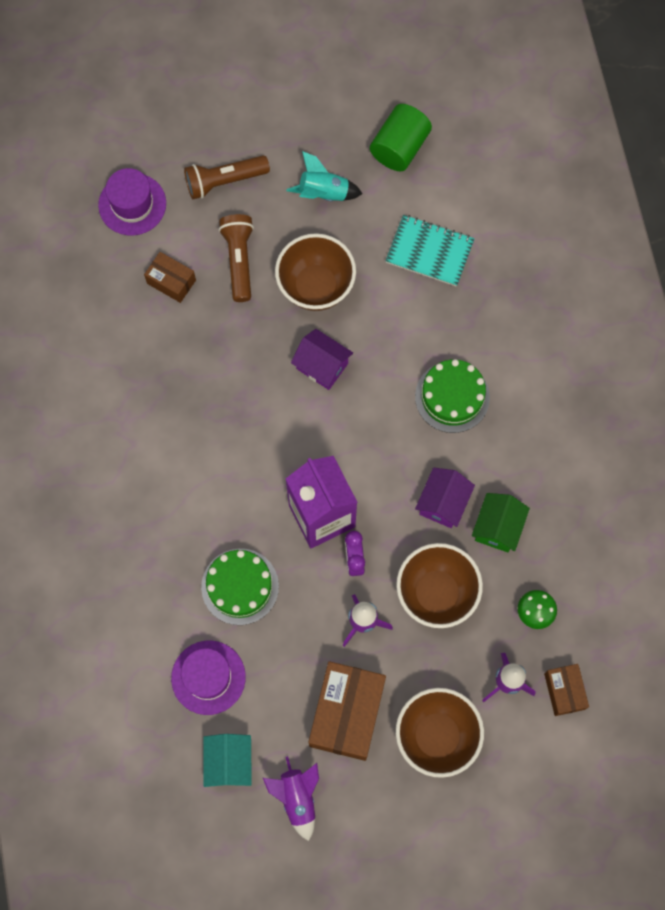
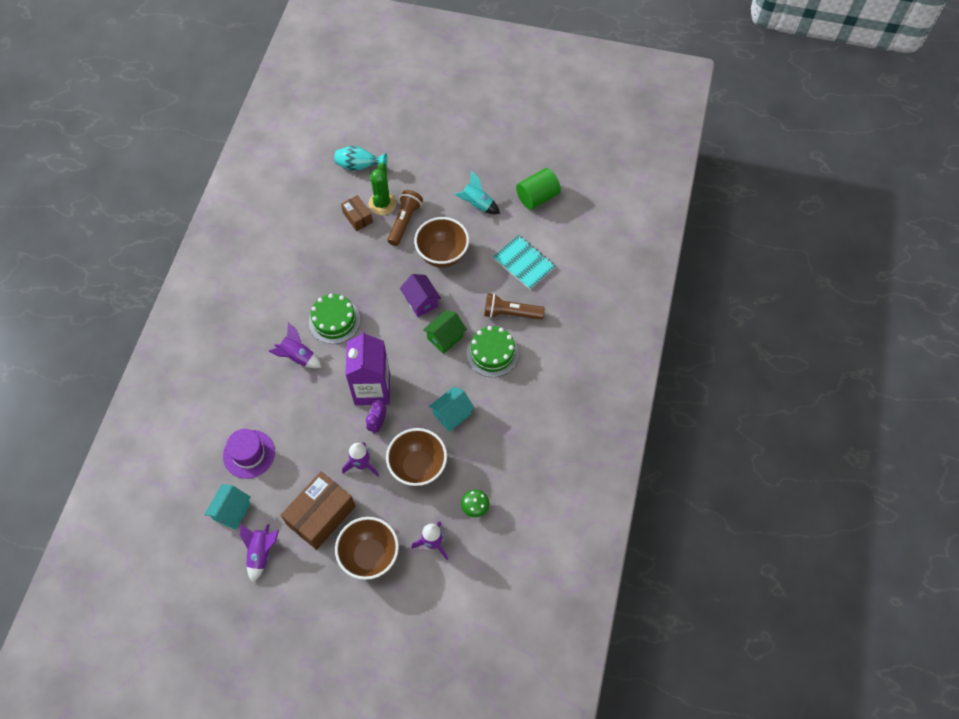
camera: 25 degrees right, 10 degrees down
purple hat [98,168,166,236] -> turquoise vase [334,146,388,171]
brown flashlight [184,156,270,199] -> brown flashlight moved to [484,293,545,320]
green cake [201,549,279,625] -> green cake moved to [309,294,360,344]
purple house [415,468,475,528] -> turquoise house [429,387,475,432]
green house [472,493,530,553] -> green house moved to [423,310,467,354]
brown box [544,664,589,716] -> none
none -> purple rocket [269,323,322,368]
none -> green cactus [369,162,397,215]

